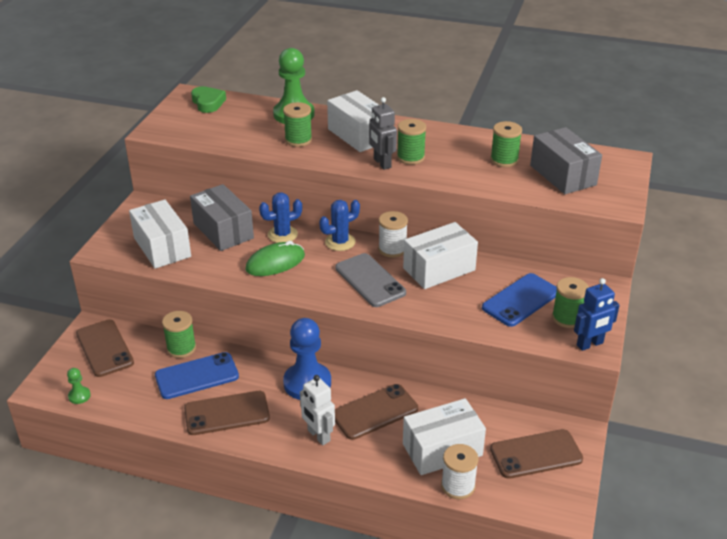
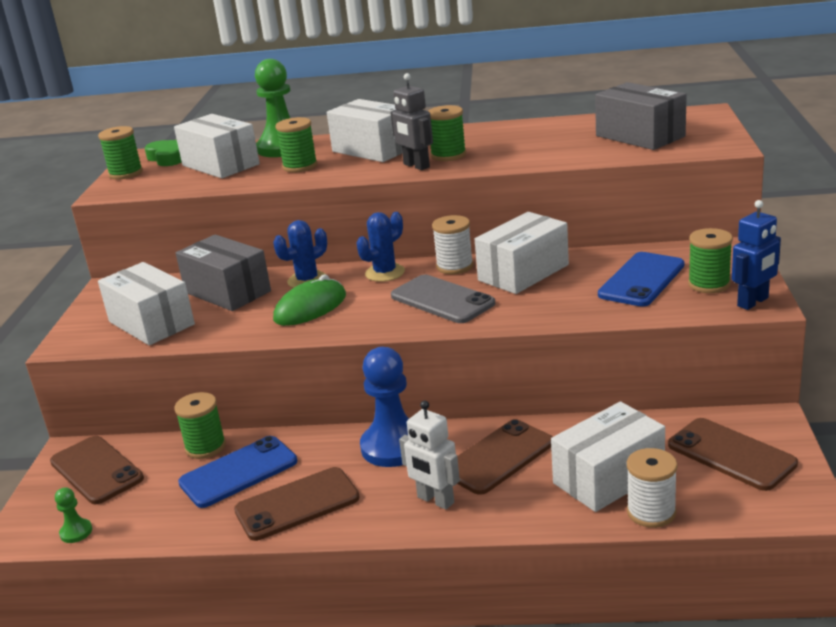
camera: 10 degrees left, 10 degrees down
green spool [490,121,522,167] -> green spool moved to [98,126,143,179]
brown phone [490,429,583,479] -> brown phone turned 75 degrees clockwise [668,418,798,491]
none -> white box [174,114,260,178]

